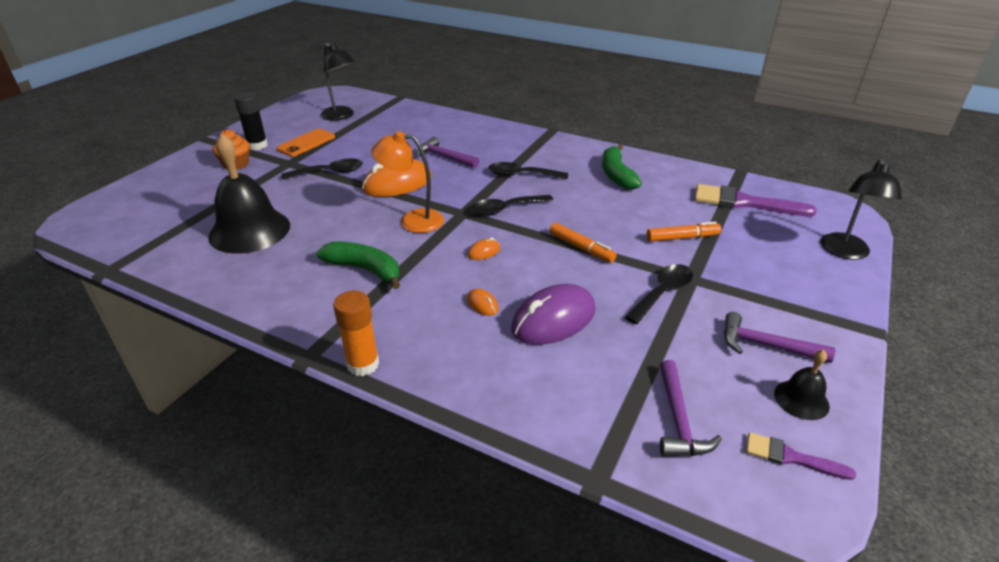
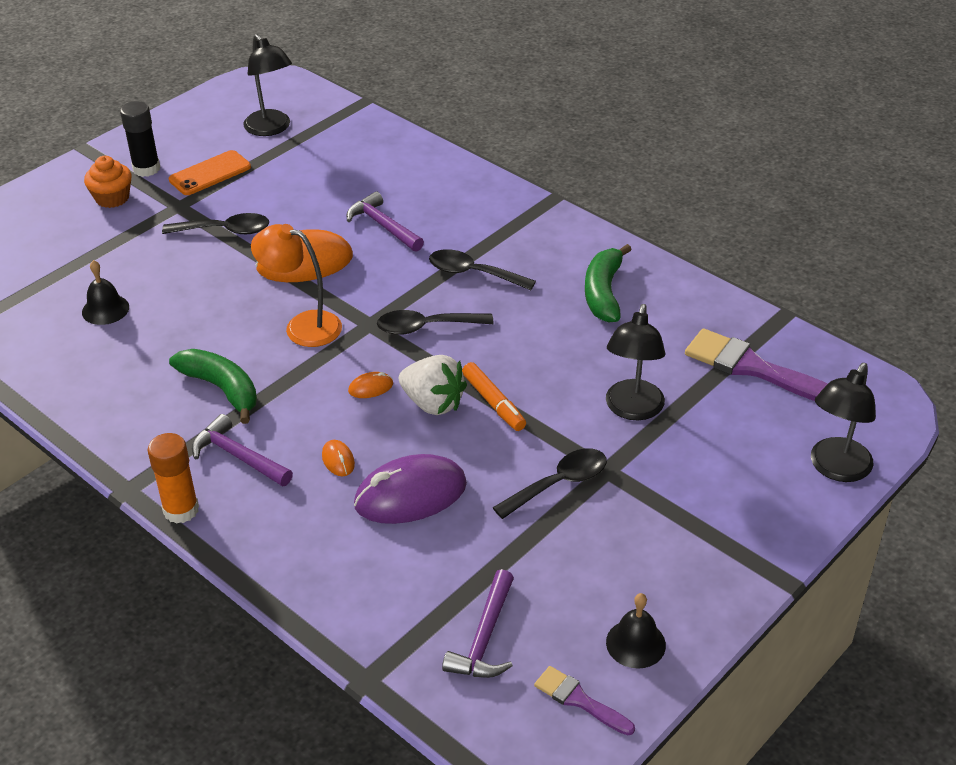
camera: 15 degrees right, 5 degrees up
black bell [208,133,290,254] -> black bell [82,260,129,325], size x0.48
orange marker [646,222,721,242] -> black lamp [606,304,665,420]
purple hammer [724,312,835,363] -> purple hammer moved to [192,414,293,486]
none -> white strawberry [399,355,467,415]

